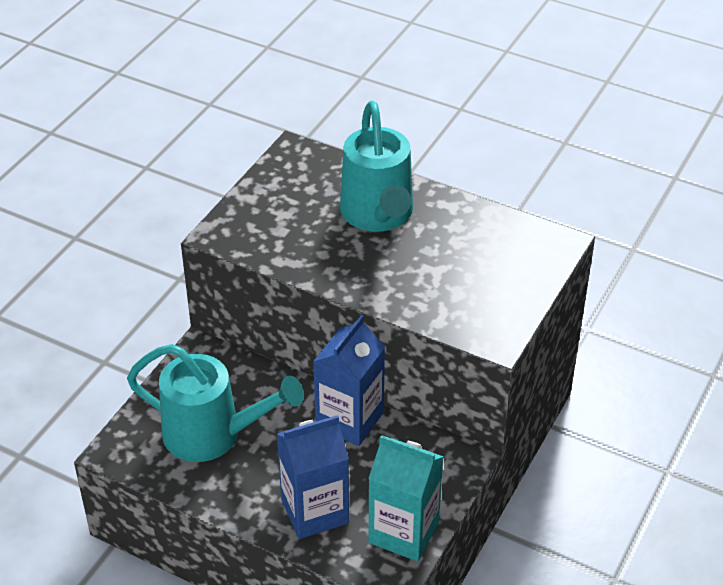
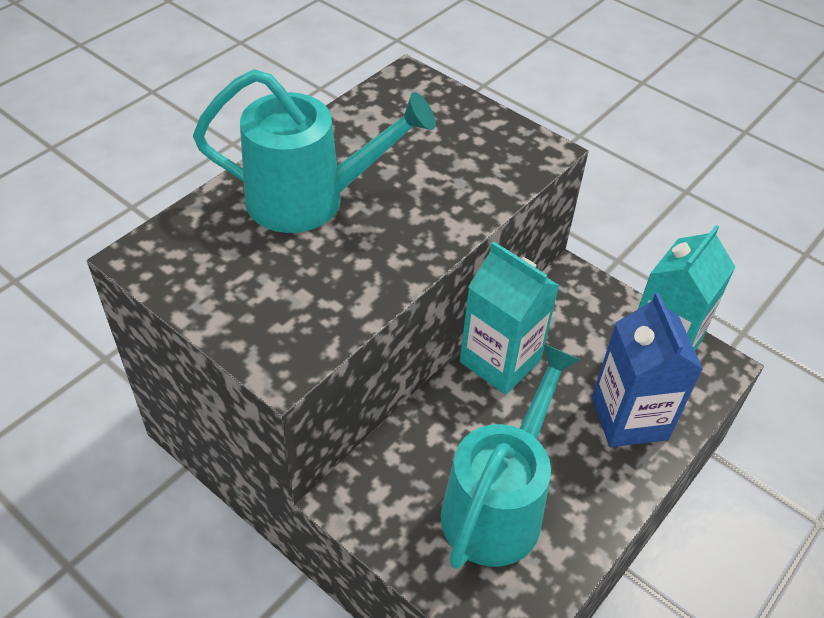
camera: 80 degrees left, 5 degrees up
blue carton [313,315,385,446] -> turquoise carton [460,242,560,395]

